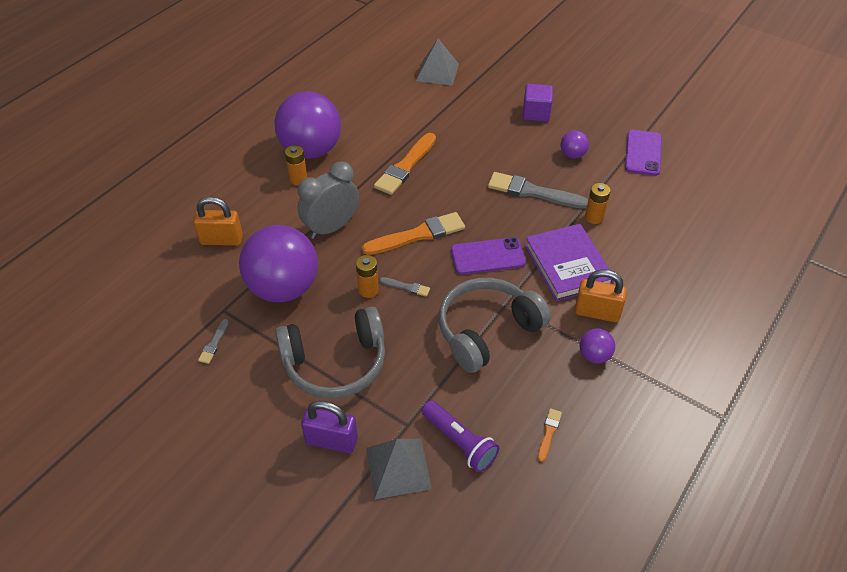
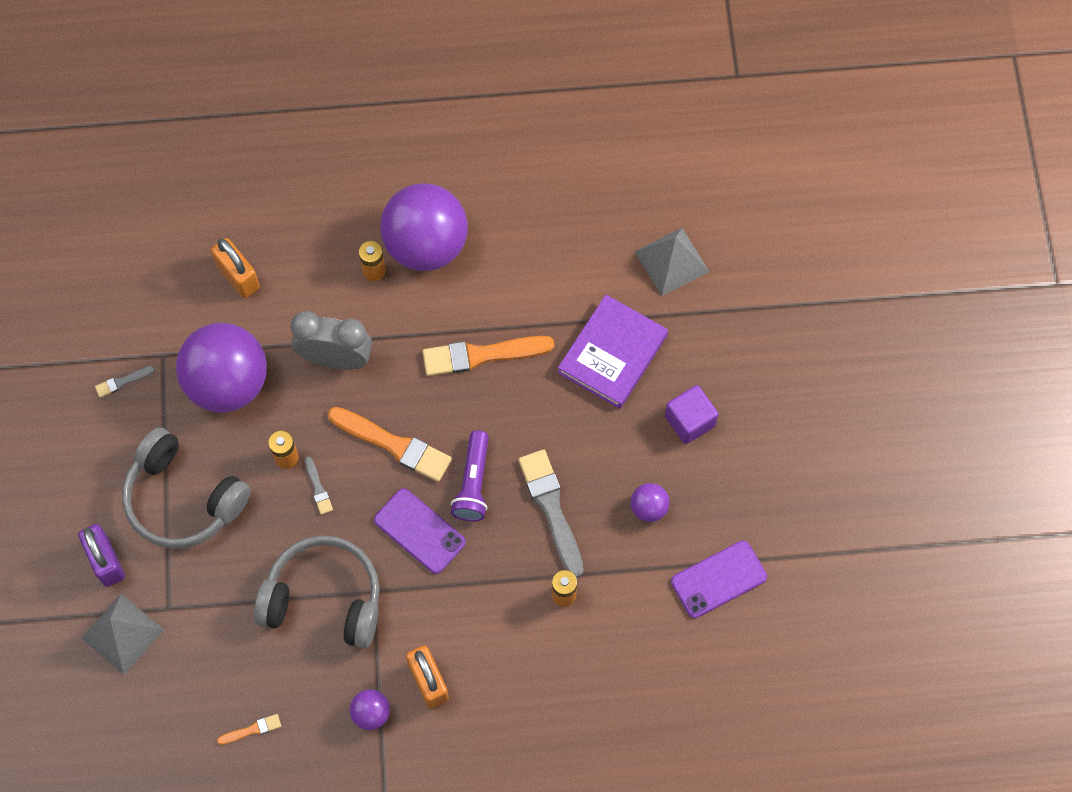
camera: 50 degrees right, 20 degrees up
purple flashlight [421,400,499,472] -> purple flashlight moved to [451,430,489,521]
purple book [525,224,614,301] -> purple book moved to [558,295,668,409]

